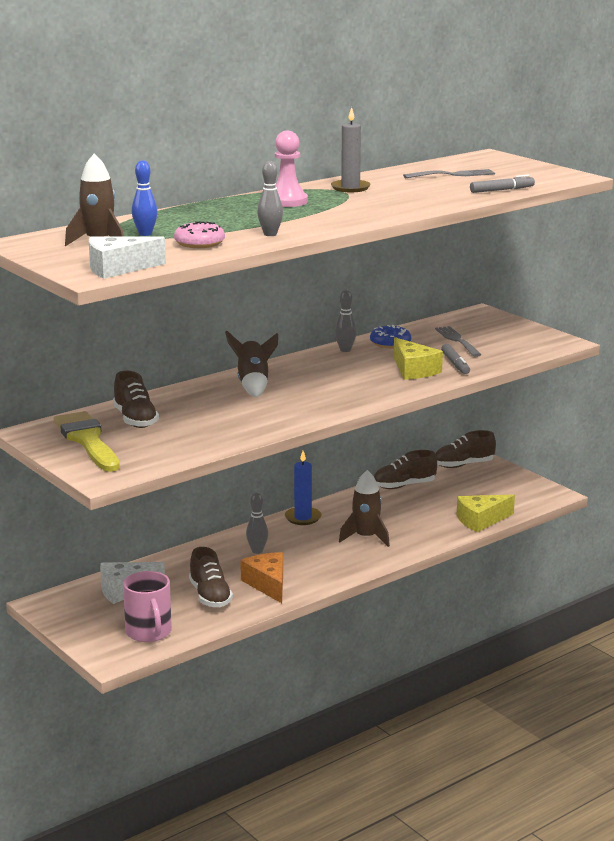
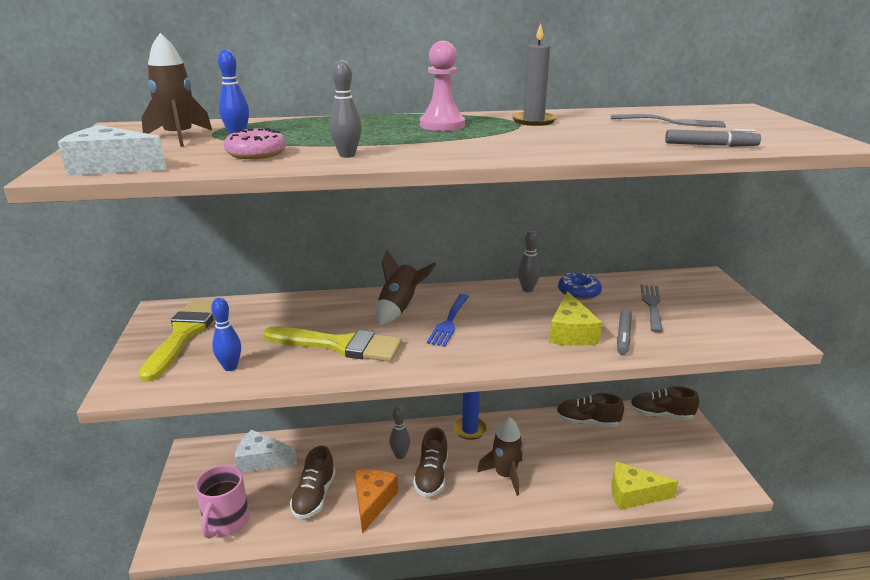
camera: 30 degrees right, 5 degrees up
brown shoe [113,371,159,428] -> brown shoe moved to [413,428,448,497]
none -> blue bowling pin [211,298,241,371]
none -> yellow brush [263,326,402,362]
none -> blue fork [427,294,469,347]

